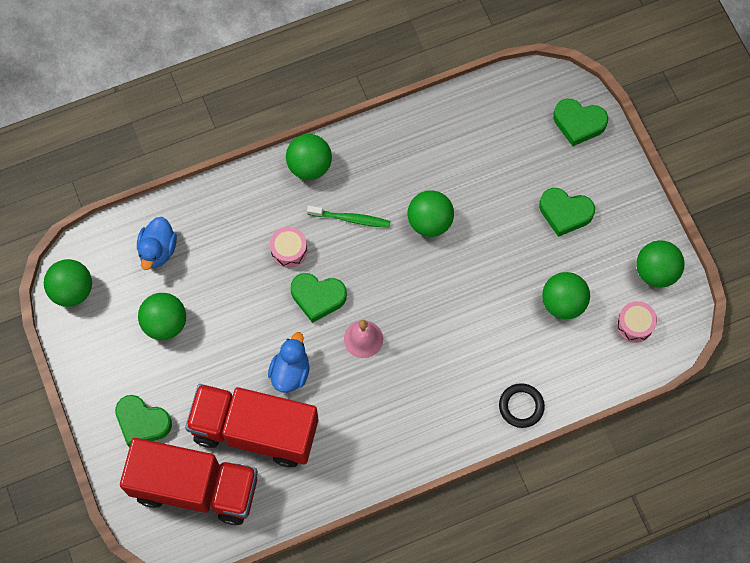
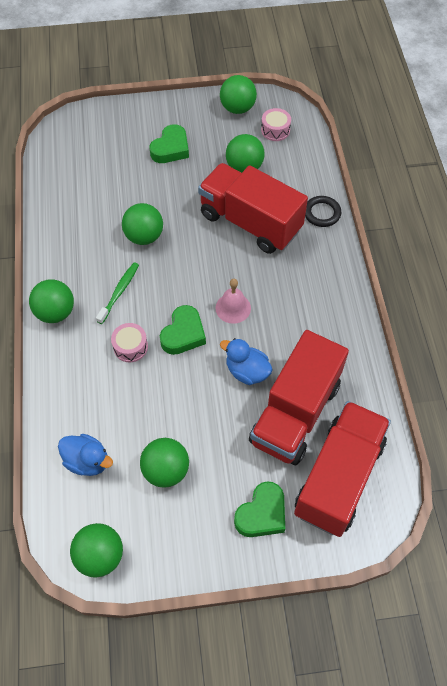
camera: 75 degrees left, 10 degrees down
green heart [553,99,608,146] -> none
none -> red truck [198,163,308,254]

